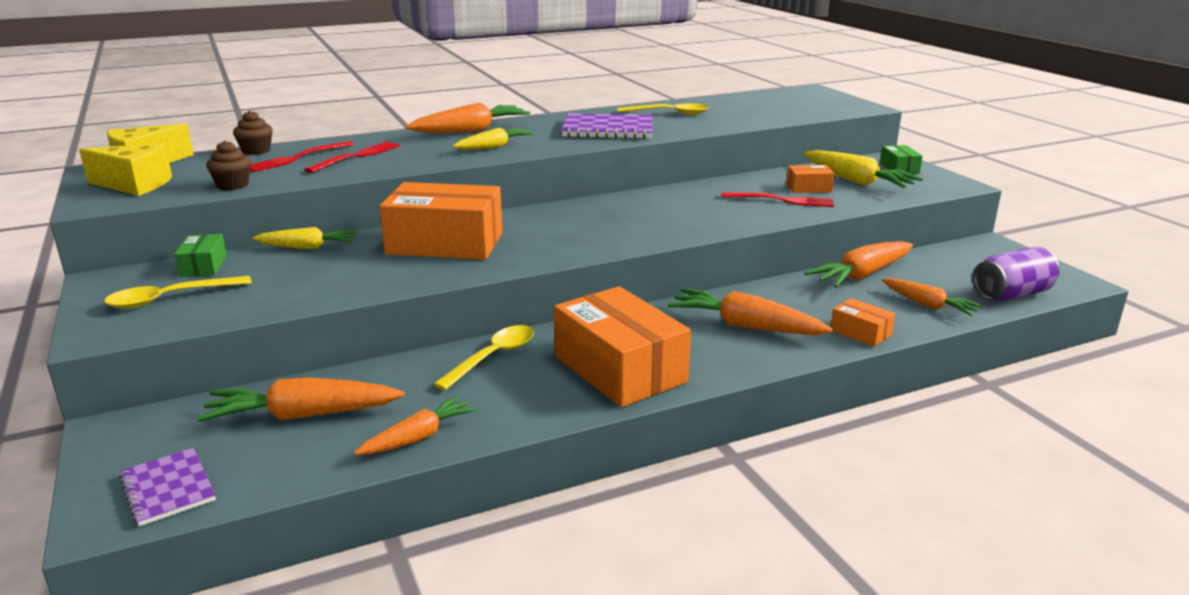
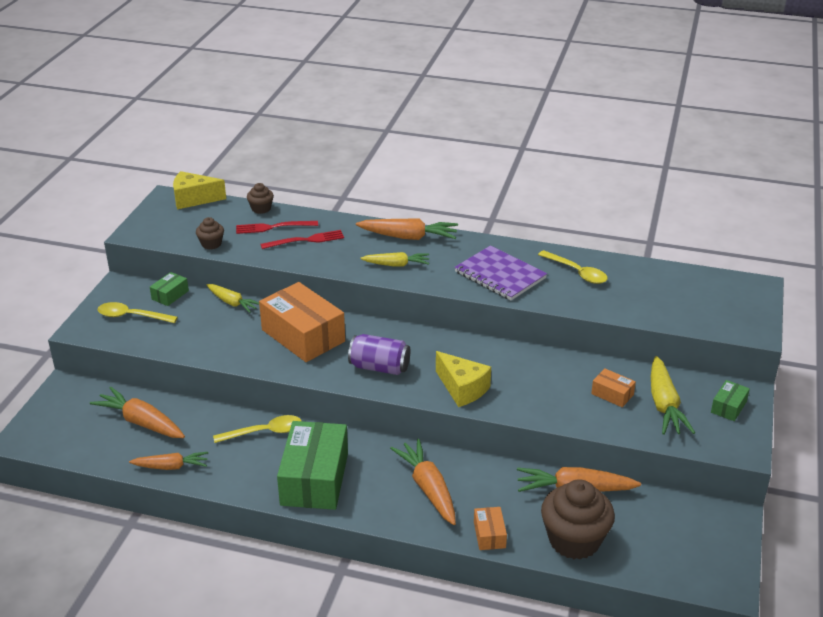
camera: 40 degrees right, 10 degrees up
yellow cheese [79,143,172,196] -> yellow cheese moved to [436,351,491,407]
purple notebook [119,448,216,526] -> none
orange box [554,286,691,407] -> green box [277,421,348,510]
red fork [721,192,834,207] -> none
orange carrot [882,278,983,316] -> brown cupcake [541,479,615,560]
purple can [973,247,1060,302] -> purple can moved to [348,334,410,375]

